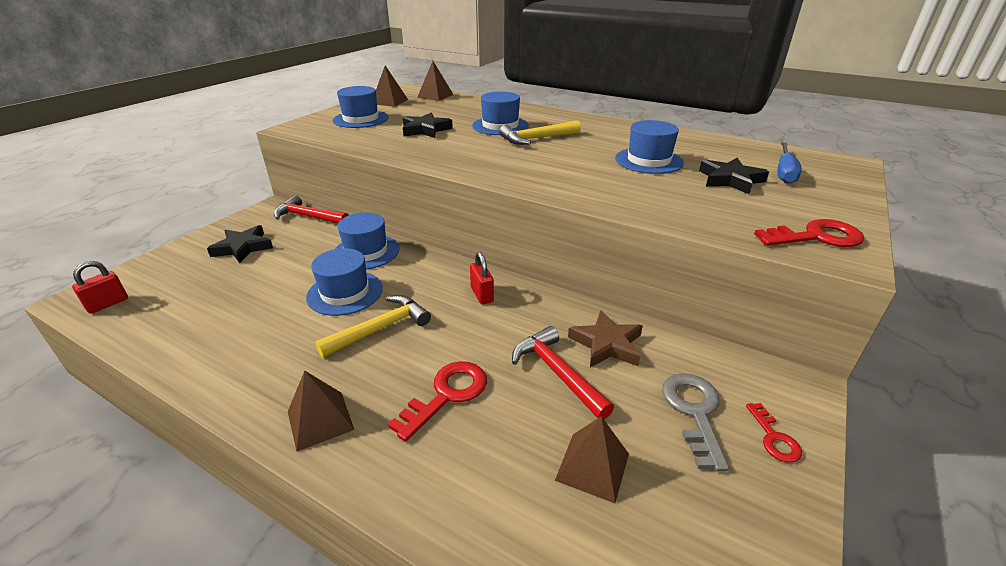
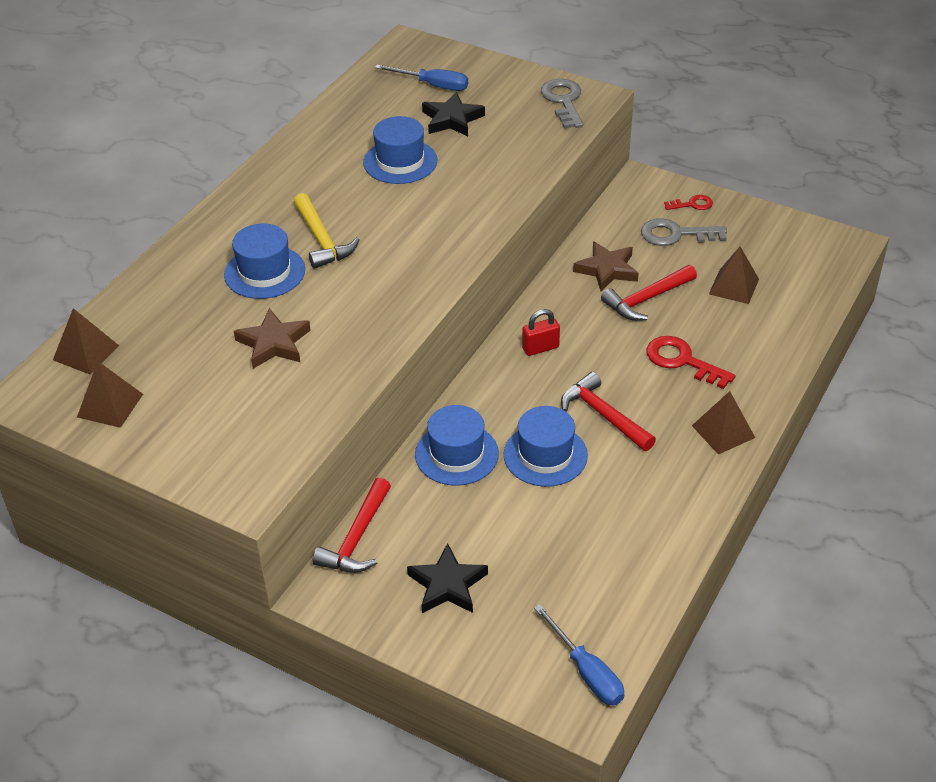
camera: 90 degrees left, 10 degrees up
red padlock [72,261,128,314] -> blue screwdriver [534,604,624,705]
yellow hammer [315,295,431,358] -> red hammer [561,372,656,451]
blue hat [332,86,389,128] -> none
black star [403,113,453,138] -> brown star [234,308,311,369]
red key [754,219,865,247] -> grey key [541,79,583,129]

